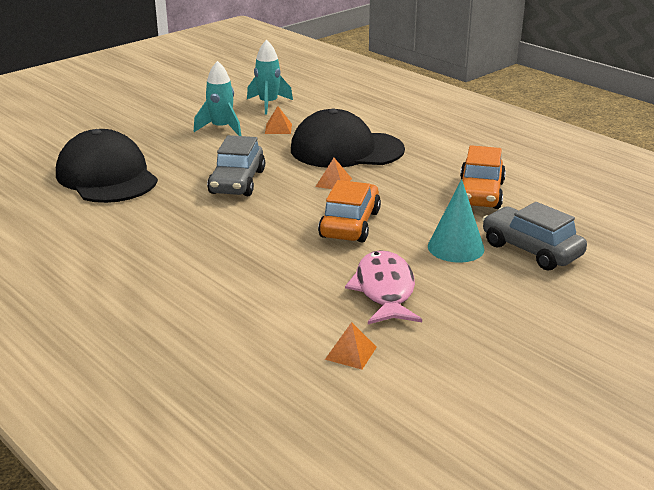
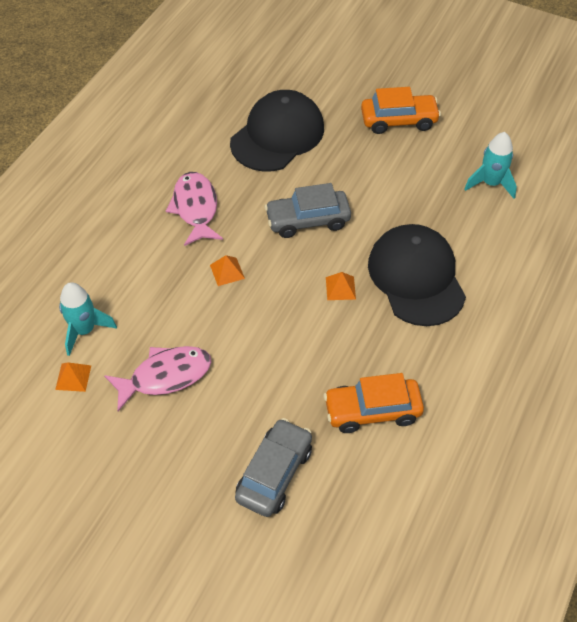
camera: 70 degrees right, 25 degrees up
turquoise rocket [194,61,241,136] -> turquoise rocket moved to [59,282,117,356]
orange pyramid [265,106,292,134] -> orange pyramid moved to [210,255,245,286]
orange car [318,180,381,243] -> orange car moved to [361,87,441,134]
turquoise cone [428,179,485,263] -> none
none -> pink fish [166,172,223,246]

